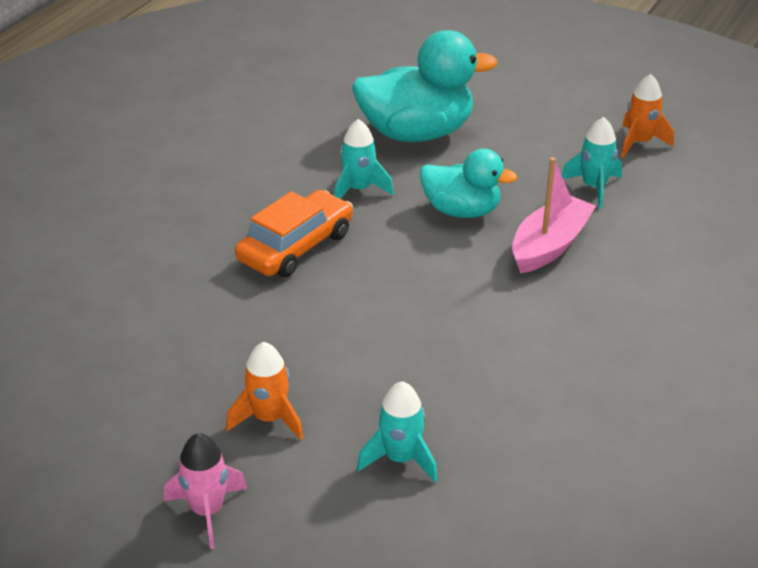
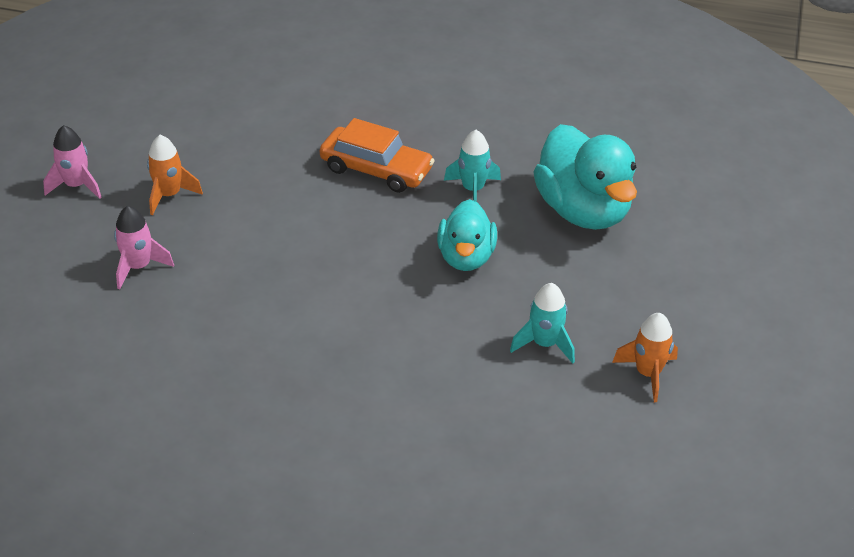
camera: 75 degrees right, 5 degrees up
turquoise rocket [357,381,438,482] -> pink rocket [114,206,174,289]
pink boat [512,157,596,274] -> none

